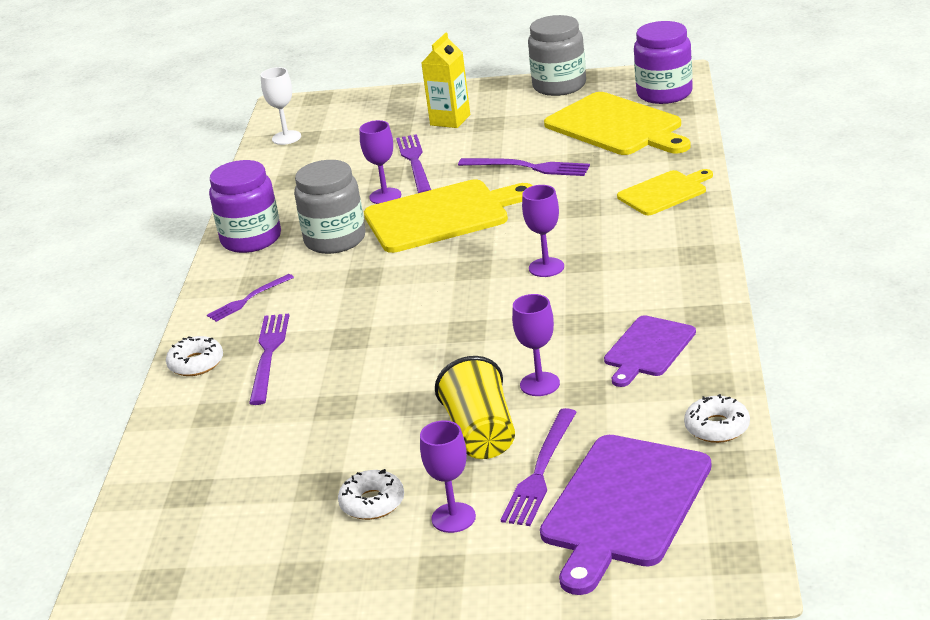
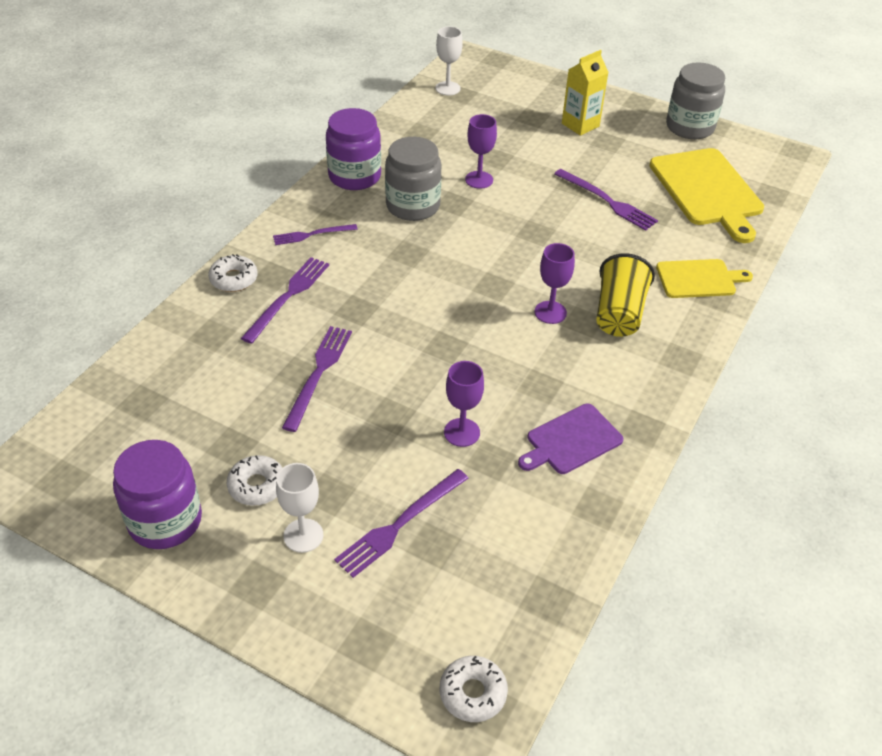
camera: 20 degrees right, 15 degrees up
yellow cutting board [364,179,533,253] -> none
purple fork [396,134,431,193] -> purple fork moved to [282,326,352,432]
purple goblet [420,420,476,533] -> white goblet [276,463,323,553]
yellow cup [435,356,515,459] -> yellow cup moved to [596,253,655,337]
purple cutting board [540,435,711,595] -> none
purple jar [634,21,693,104] -> purple jar moved to [113,440,202,549]
white donut [684,394,750,443] -> white donut moved to [440,656,508,722]

